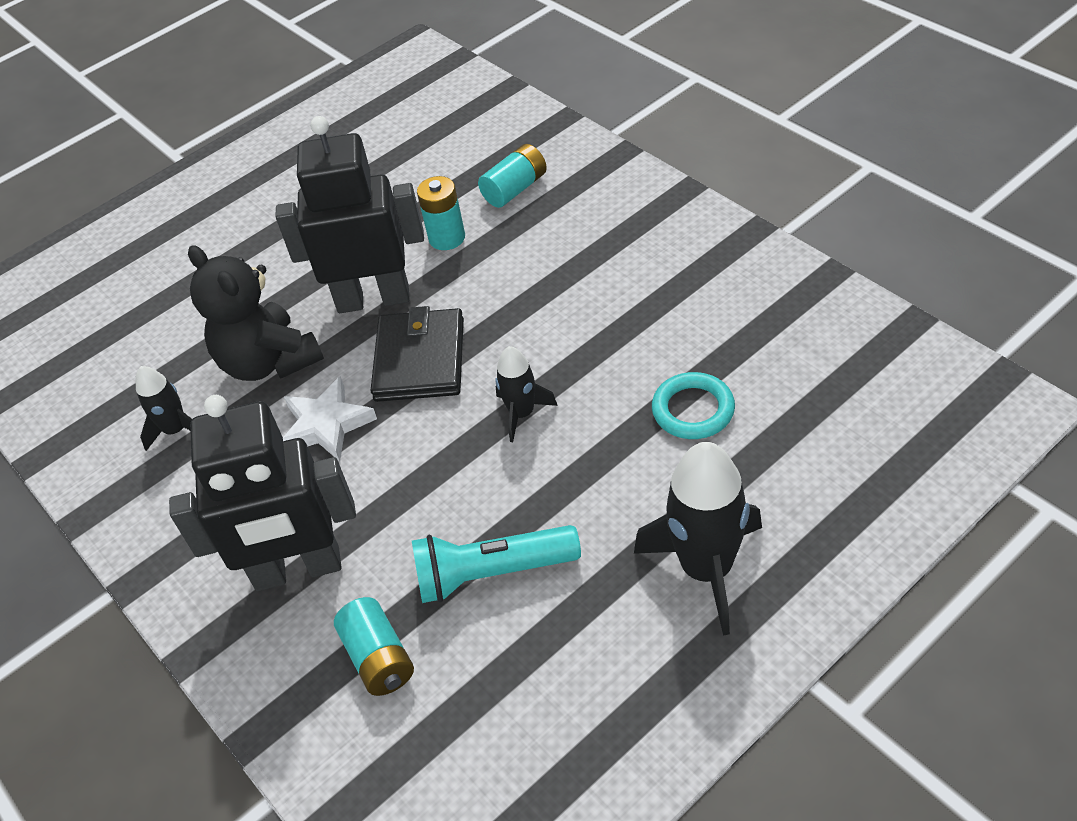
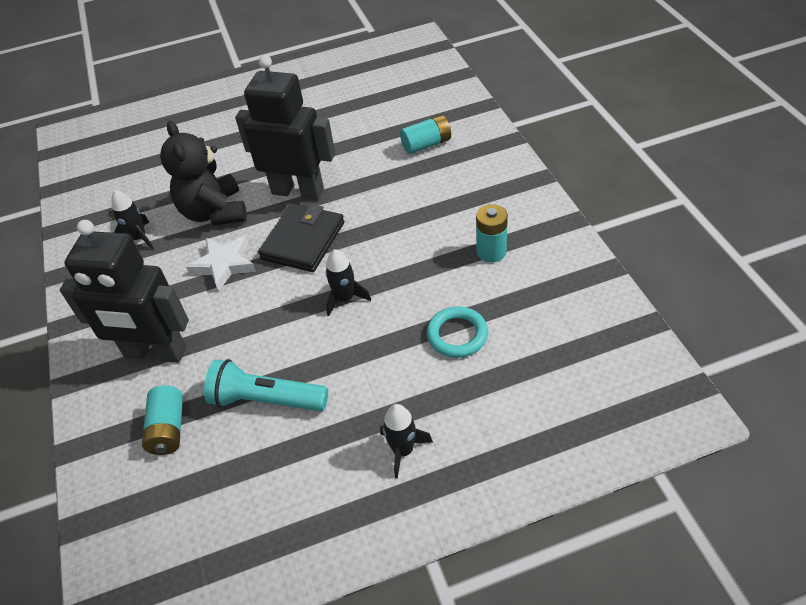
camera: 20 degrees right, 0 degrees up
turquoise battery [417,176,465,250] -> turquoise battery moved to [476,204,508,263]
black rocket [634,442,762,636] -> black rocket [380,404,433,479], size x0.55

